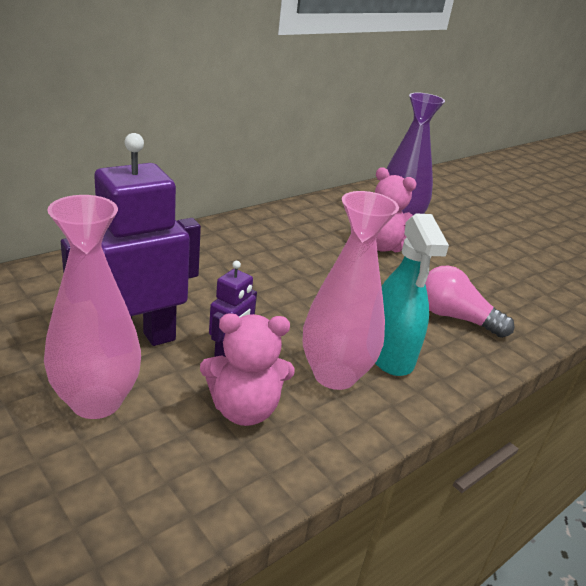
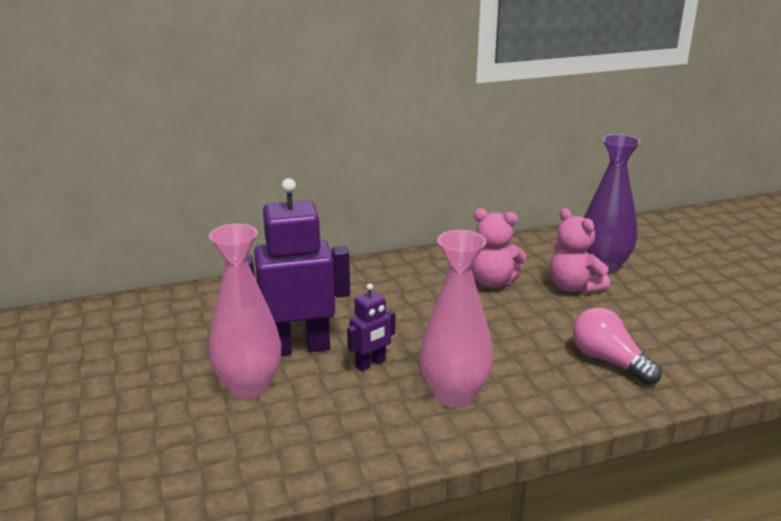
camera: 25 degrees right, 5 degrees down
pink teddy bear [200,313,294,426] -> pink teddy bear moved to [472,208,526,288]
turquoise spray bottle [375,213,449,376] -> none

